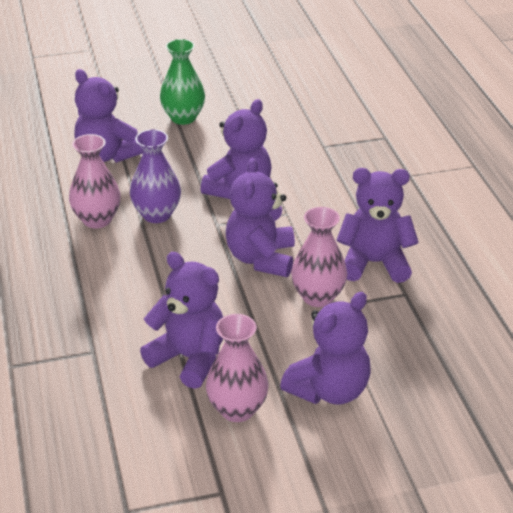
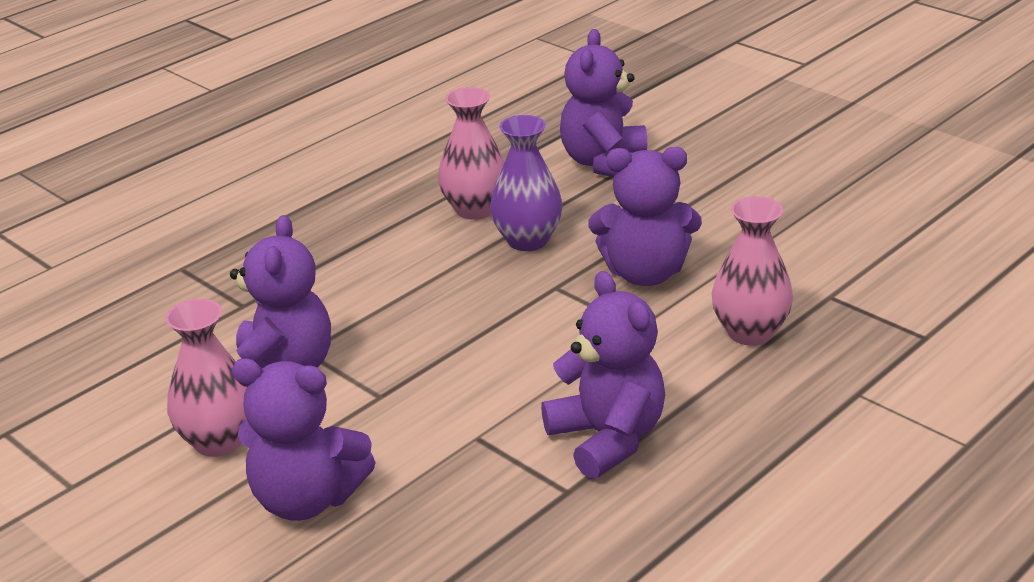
camera: 60 degrees right, 5 degrees down
green vase [160,39,205,125] -> none
purple teddy bear [226,158,295,277] -> none
pink vase [291,207,347,307] -> pink vase moved to [711,196,793,346]

